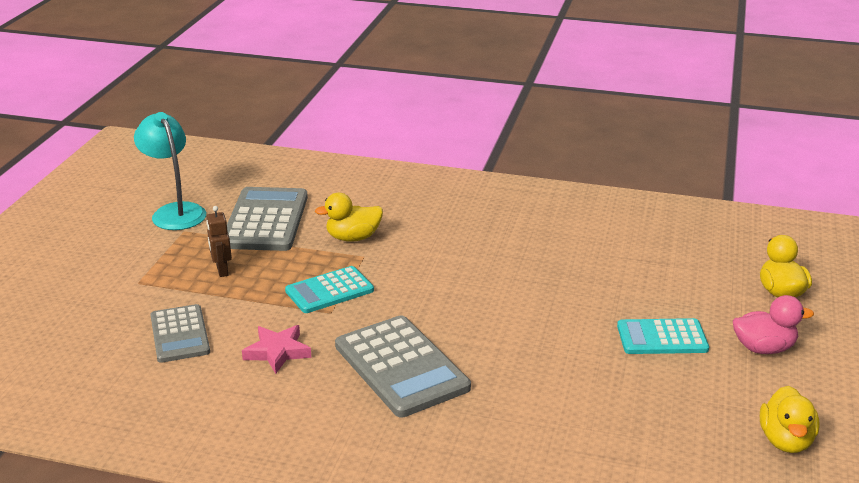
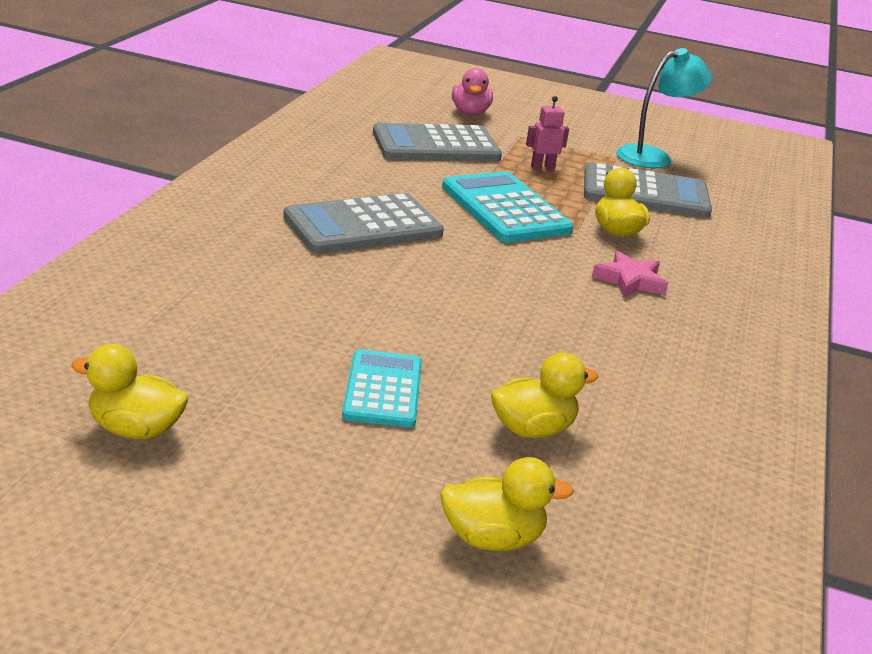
camera: 90 degrees right, 0 degrees up
grey calculator [150,304,210,363] -> grey calculator [373,123,502,161], size x1.58
brown robot [206,206,232,277] -> pink robot [526,96,569,170]
pink star [242,325,311,374] -> pink star moved to [592,251,668,298]
turquoise calculator [285,266,374,313] -> turquoise calculator [442,171,573,243], size x1.58
pink duck [733,295,814,354] -> pink duck moved to [452,68,493,115]
none -> yellow duck [491,352,598,438]

